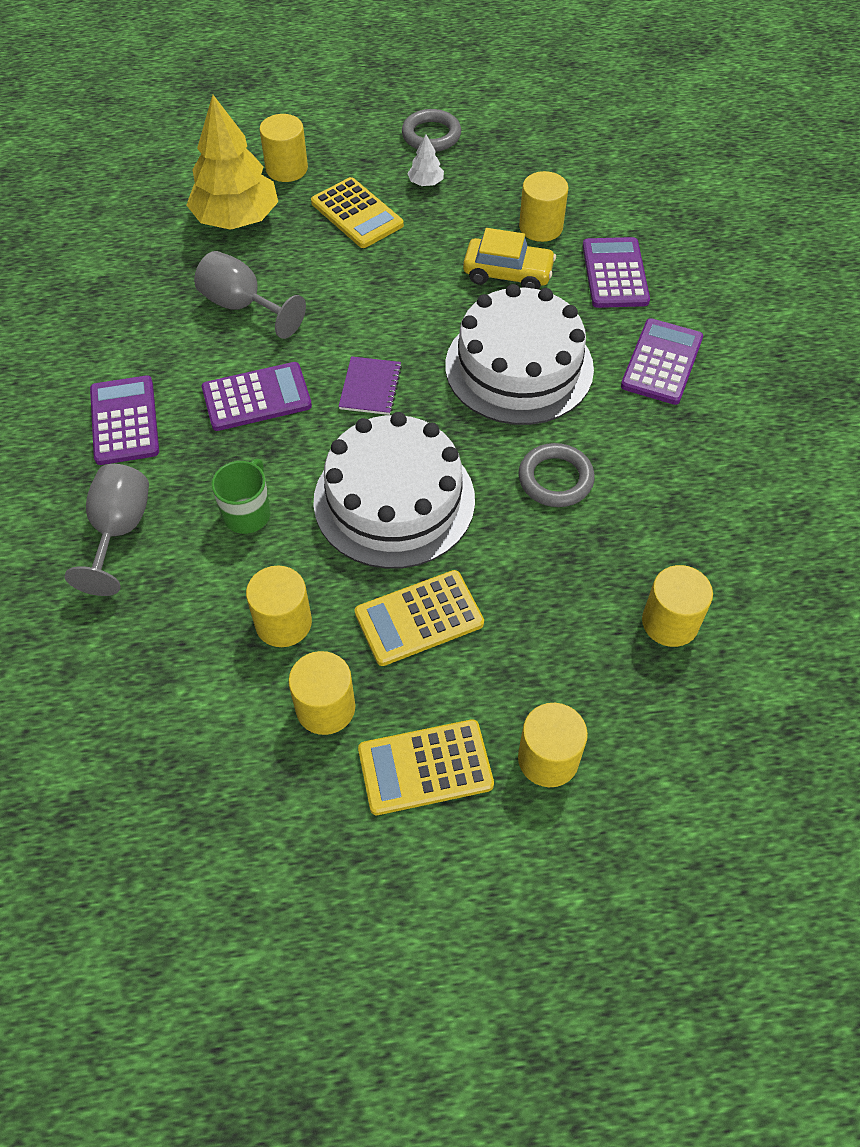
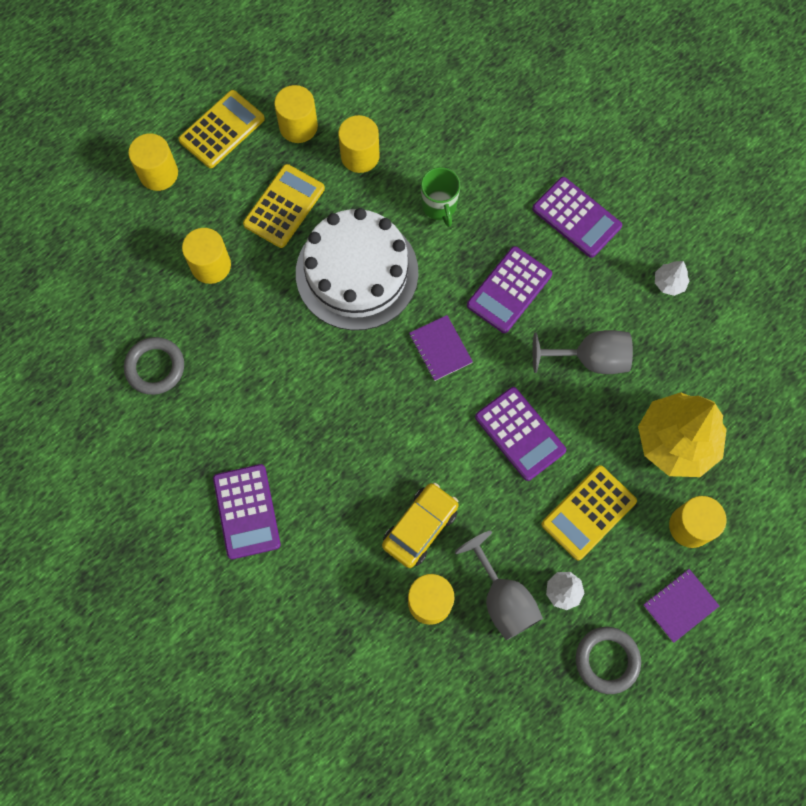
camera: 145 degrees right, 15 degrees up
grey goblet [65,464,149,596] -> grey goblet moved to [455,531,543,640]
yellow calculator [311,177,404,248] -> yellow calculator turned 60 degrees counterclockwise [541,465,637,561]
white cake [445,284,594,425] -> none
yellow car [463,228,556,289] -> yellow car turned 150 degrees clockwise [382,482,459,568]
grey ring [518,443,595,507] -> grey ring moved to [124,337,184,395]
purple calculator [582,237,650,308] -> purple calculator moved to [475,387,566,481]
yellow cylinder [642,565,713,647] -> yellow cylinder moved to [182,228,231,284]
none -> purple notebook [643,569,719,643]
none -> white tree [655,261,690,296]

